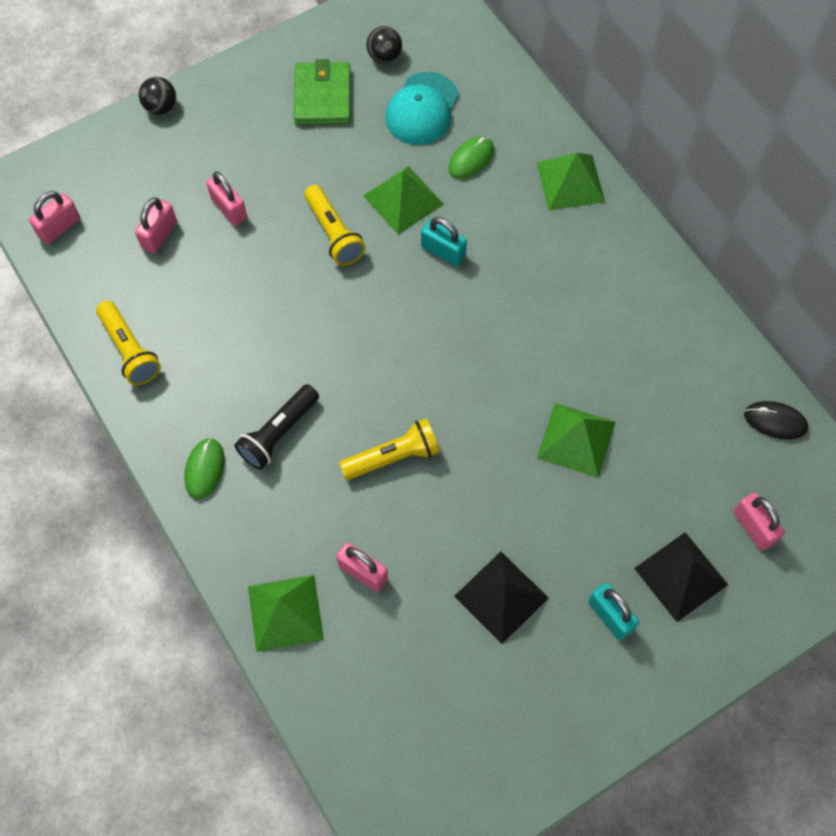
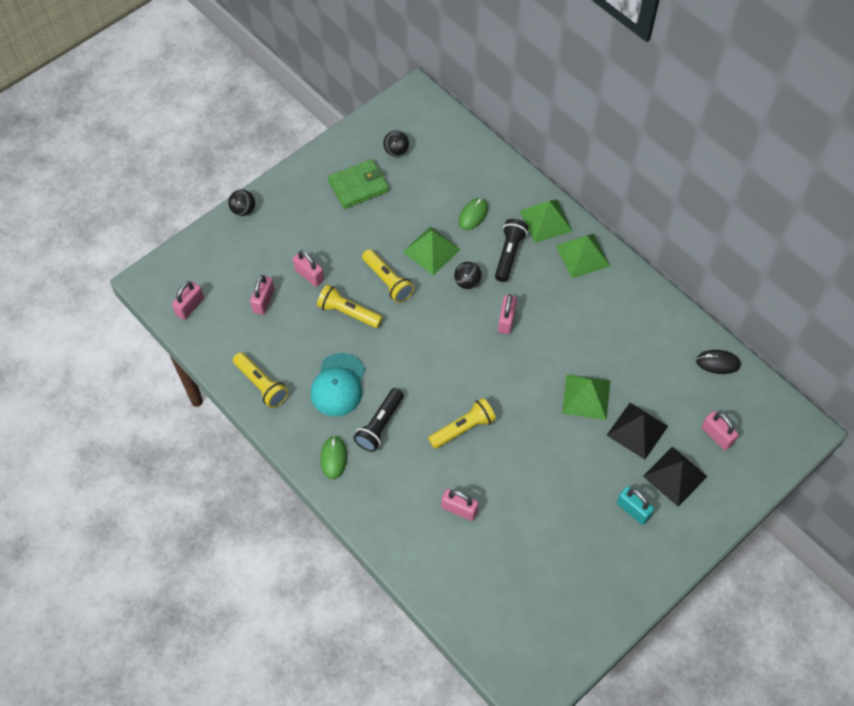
camera: 10 degrees left, 5 degrees down
green pyramid [248,575,324,652] -> green pyramid moved to [556,234,610,278]
green wallet [294,59,351,125] -> green wallet turned 75 degrees clockwise [328,159,389,209]
turquoise cap [386,72,459,145] -> turquoise cap moved to [310,353,365,417]
turquoise padlock [421,217,467,266] -> black ball [454,262,482,289]
black pyramid [454,552,549,644] -> black pyramid moved to [607,403,668,459]
none -> yellow flashlight [317,284,383,328]
none -> black flashlight [495,219,528,282]
none -> pink padlock [498,294,517,334]

